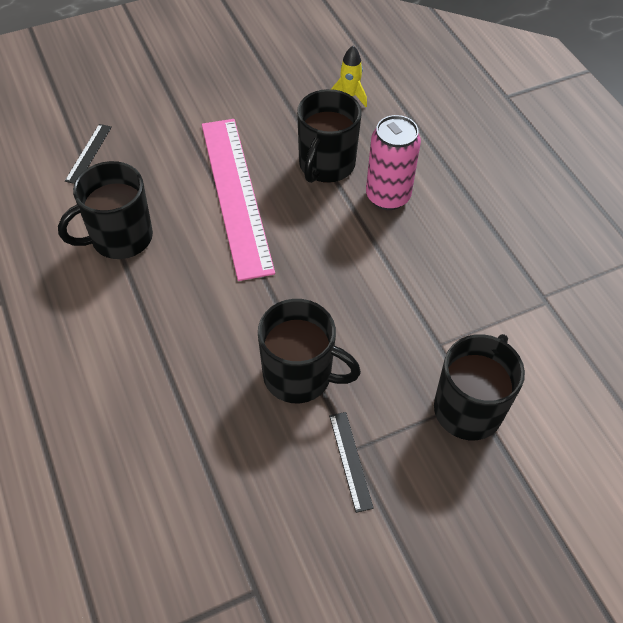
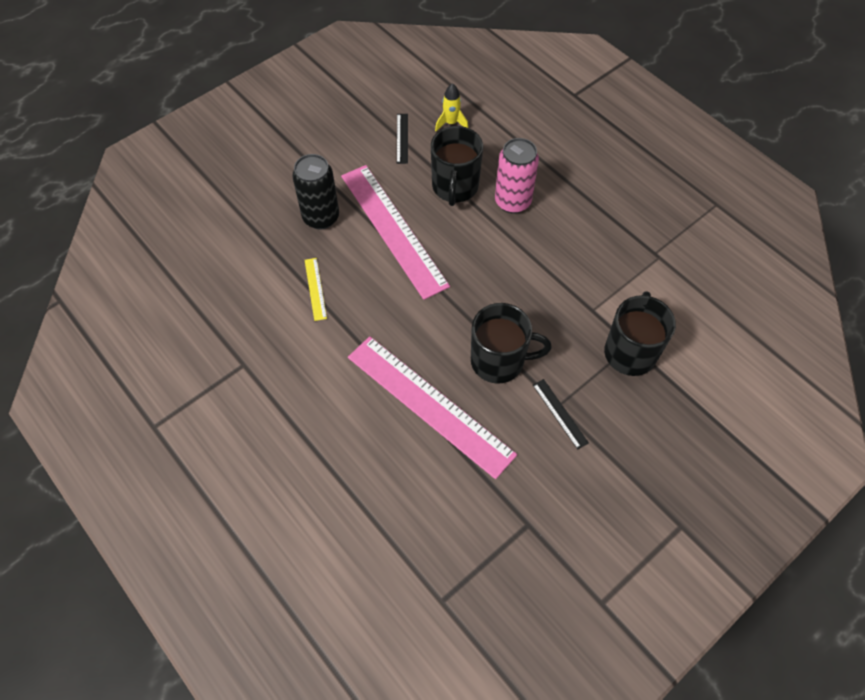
camera: 15 degrees left, 5 degrees up
black mug [58,161,153,259] -> yellow ruler [305,258,327,321]
black ruler [65,124,112,184] -> black ruler moved to [397,114,408,164]
none -> black can [292,154,339,229]
none -> pink ruler [348,336,517,479]

